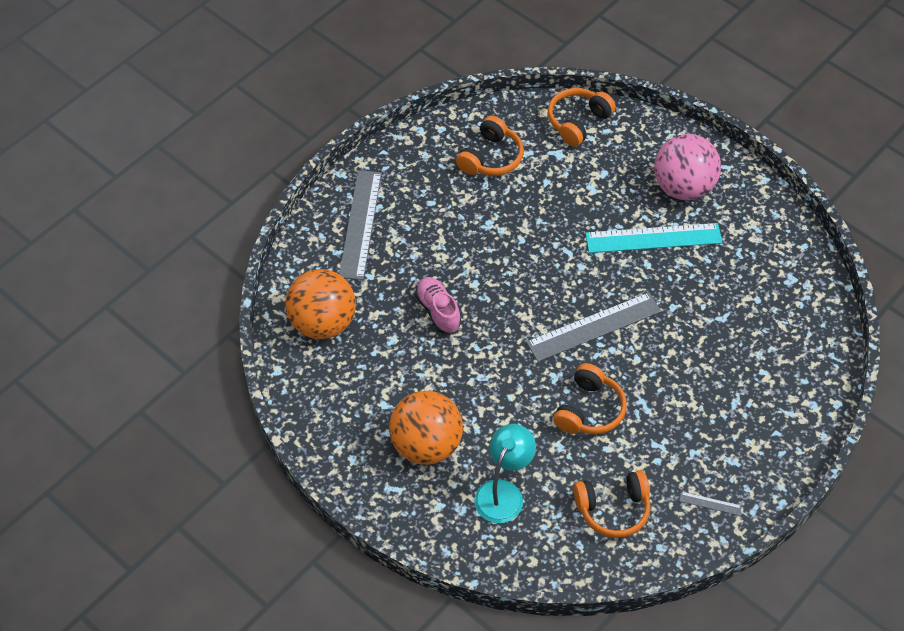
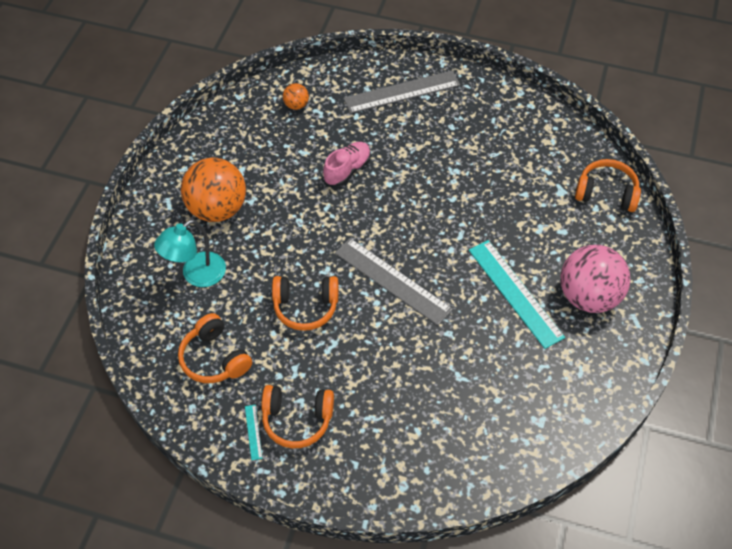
camera: 65 degrees right, 0 degrees up
orange ball [285,269,356,339] -> orange ball [283,83,309,110], size x0.44
orange headphones [456,115,524,176] -> orange headphones moved to [261,385,334,448]
turquoise lamp [474,424,536,523] -> turquoise lamp turned 135 degrees clockwise [154,220,226,287]
grey ruler [679,492,742,516] -> turquoise ruler [245,405,262,460]

